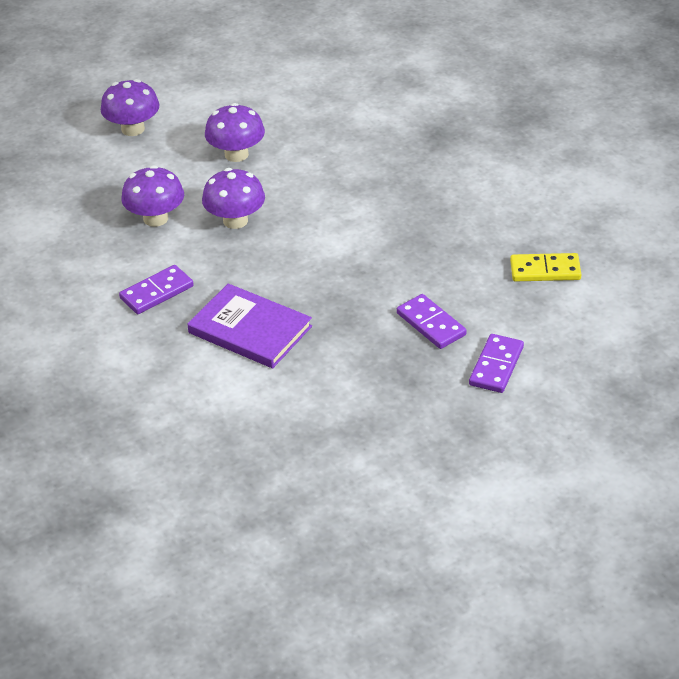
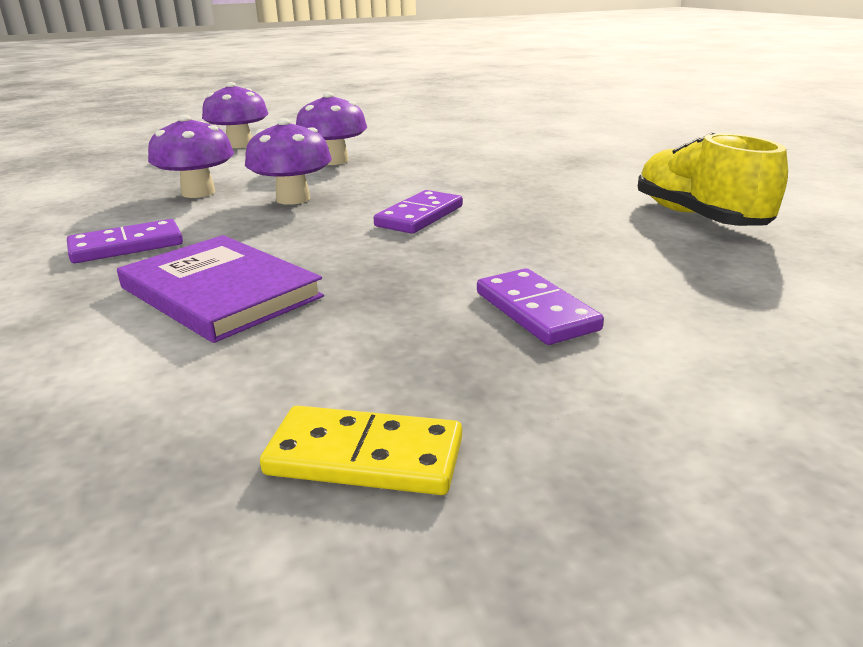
camera: 10 degrees right, 15 degrees down
purple domino [469,334,524,393] -> purple domino moved to [374,190,463,234]
yellow domino [510,253,581,281] -> yellow domino moved to [260,405,462,495]
none -> yellow shoe [638,133,788,226]

